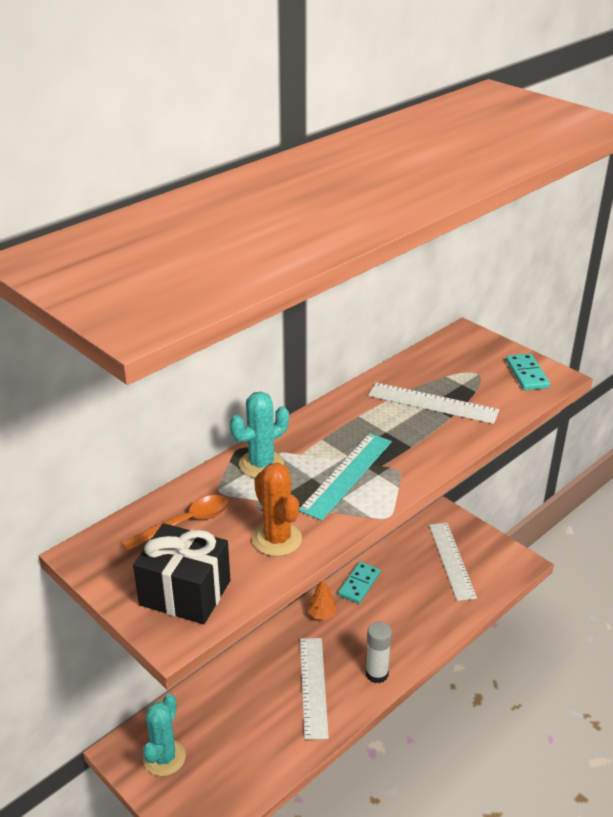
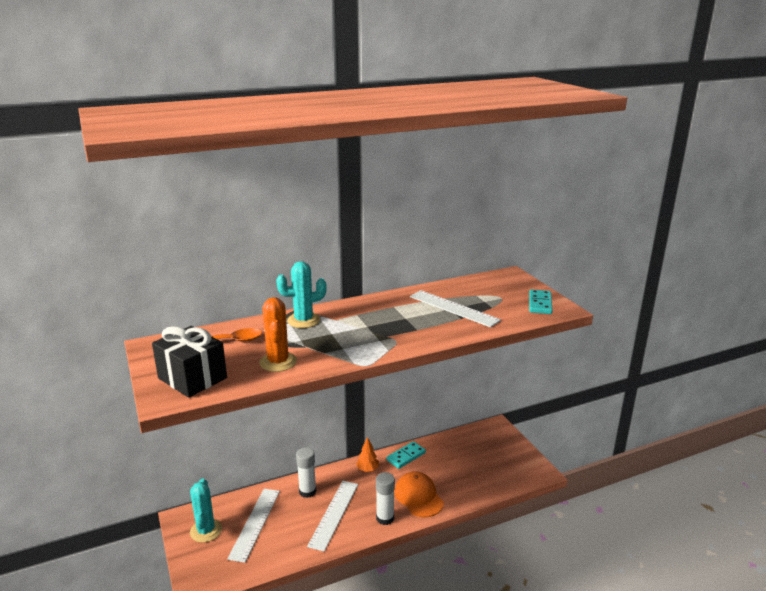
camera: 20 degrees right, 10 degrees down
turquoise cactus [143,694,186,776] -> turquoise cactus turned 45 degrees counterclockwise [190,479,222,543]
turquoise ruler [299,433,392,521] -> none
white ruler [429,523,477,601] -> white ruler moved to [227,489,280,563]
none -> white glue stick [296,447,316,498]
none -> orange cap [394,472,444,517]

